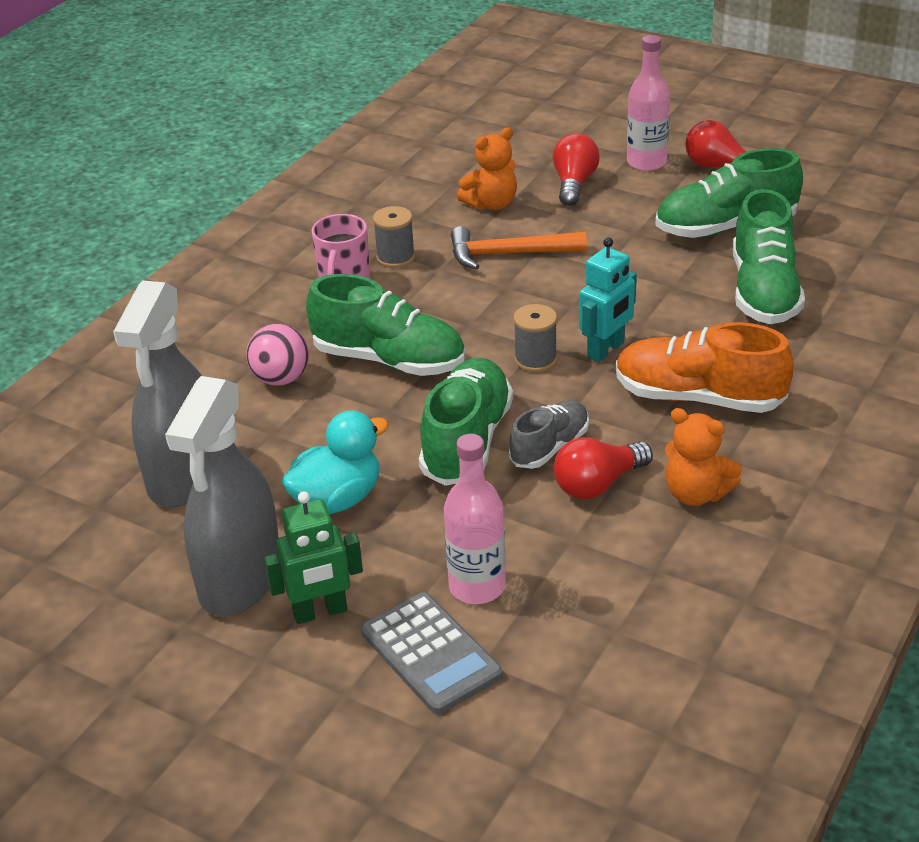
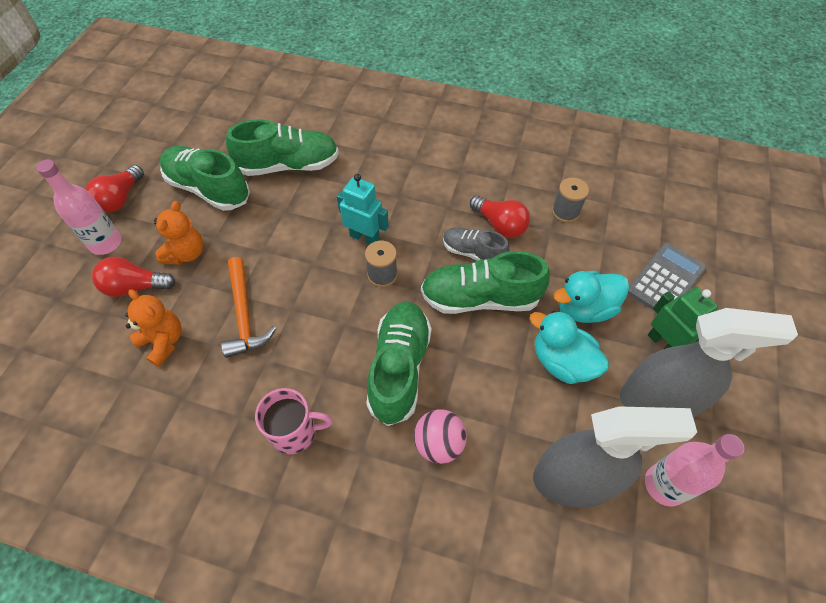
camera: 105 degrees left, 20 degrees up
grey spool [373,206,415,268] -> grey spool moved to [552,177,589,223]
pink bottle [444,434,506,604] -> pink bottle moved to [645,434,745,507]
orange shoe [616,322,794,413] -> none
green shoe [655,148,803,238] -> green shoe turned 150 degrees clockwise [160,146,250,211]
orange teddy bear [665,408,742,506] -> orange teddy bear moved to [154,201,203,265]
none -> turquoise duck [554,271,629,323]

